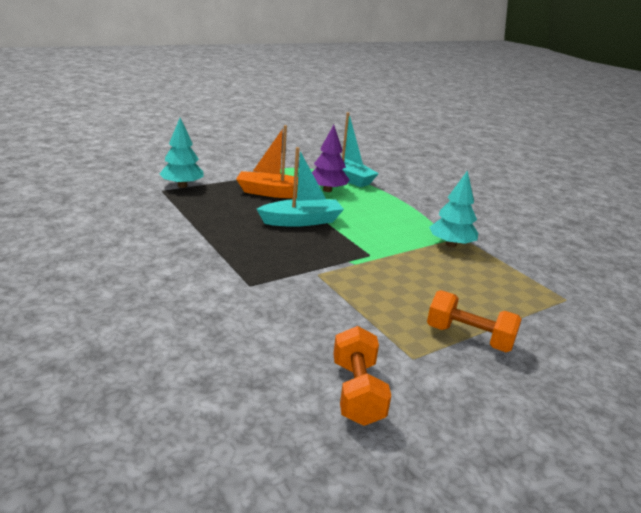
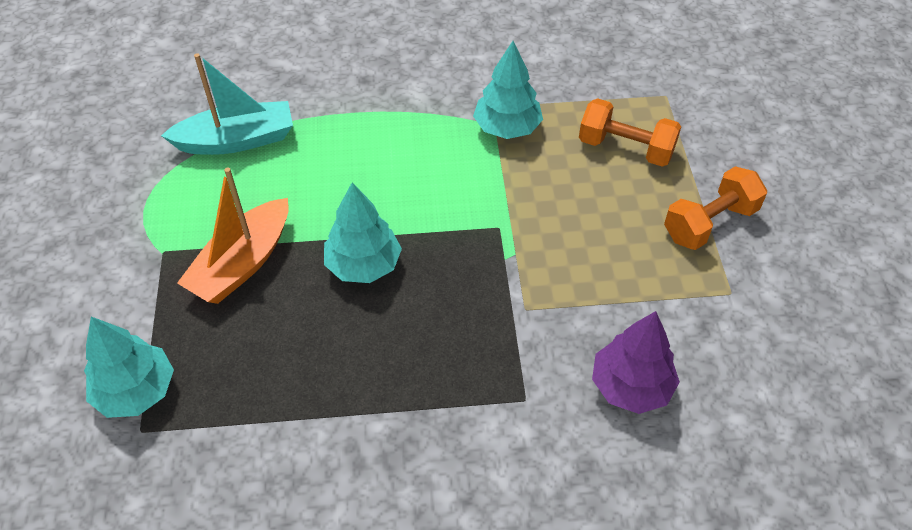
camera: 60 degrees left, 25 degrees up
turquoise boat [257,147,344,227] -> turquoise tree [324,182,402,283]
purple tree [312,125,350,192] -> purple tree moved to [592,311,680,414]
orange dumbbell [333,326,391,426] -> orange dumbbell moved to [579,98,681,167]

